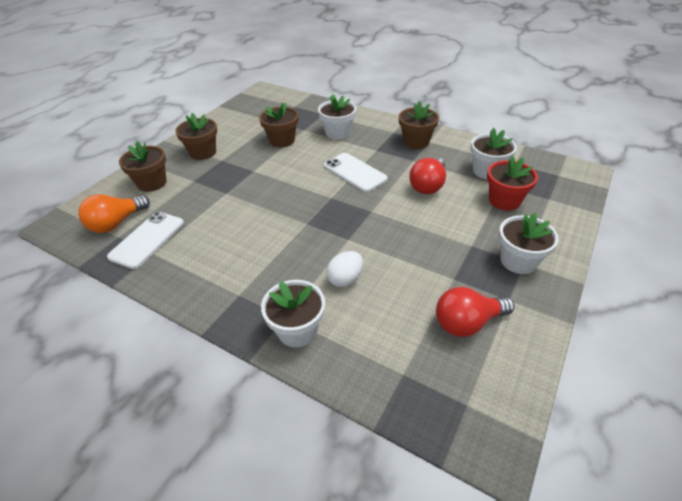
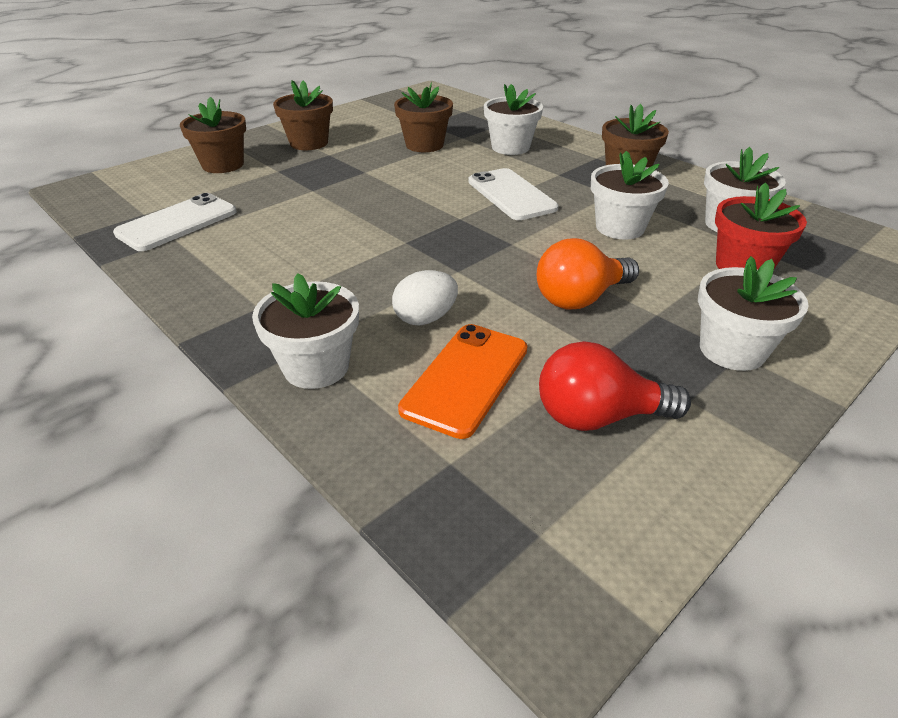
camera: 15 degrees right, 5 degrees down
orange light bulb [78,194,150,233] -> orange light bulb moved to [537,238,639,310]
red light bulb [409,158,446,194] -> white flower pot [591,151,669,239]
none -> orange phone [398,324,527,439]

